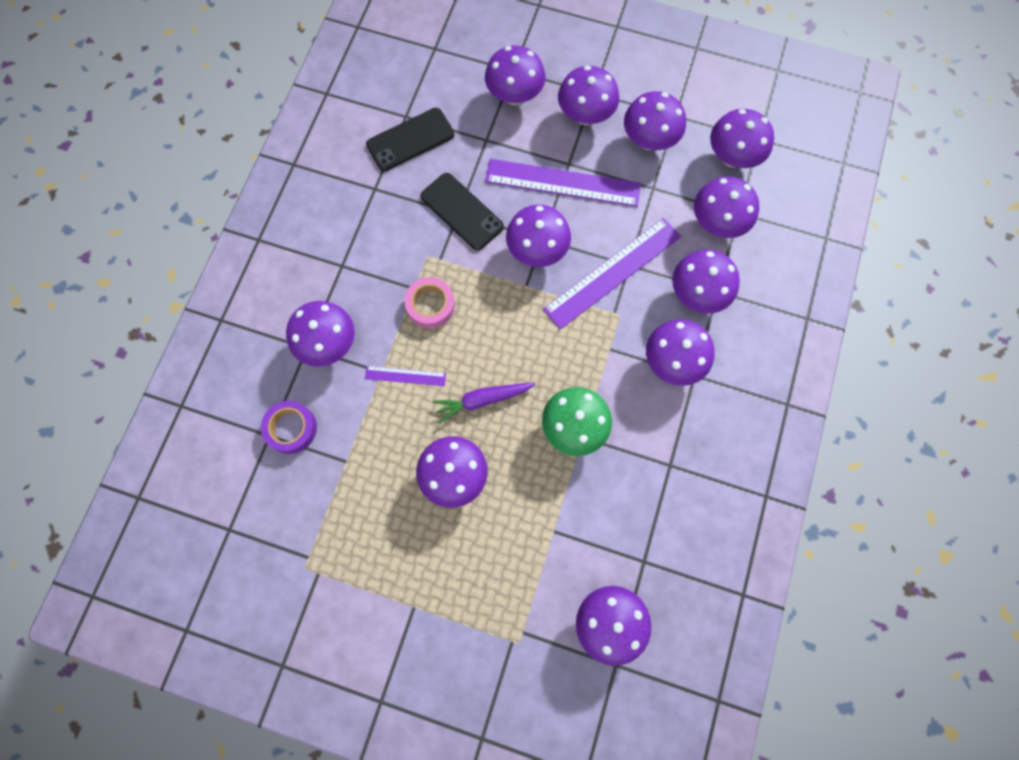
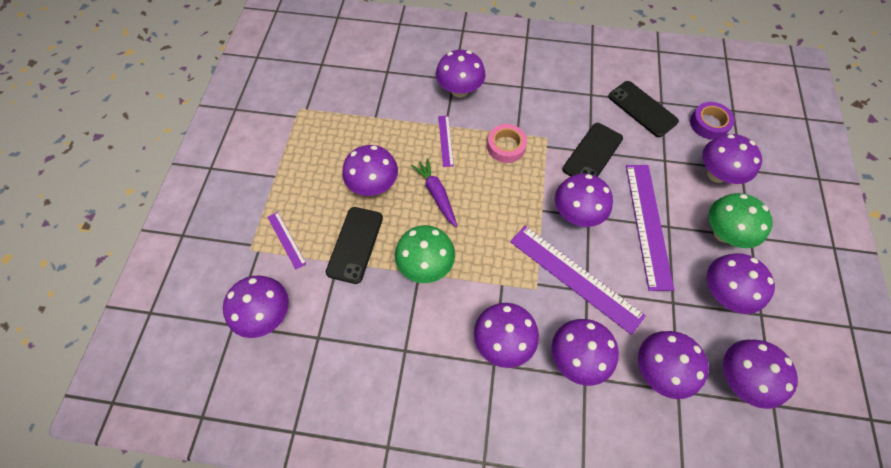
camera: 80 degrees right, 10 degrees down
purple tape [261,400,317,454] -> purple tape moved to [690,102,735,140]
purple mushroom [558,66,619,125] -> green mushroom [708,193,773,248]
none -> purple ruler [267,212,307,270]
none -> black phone [326,207,383,284]

